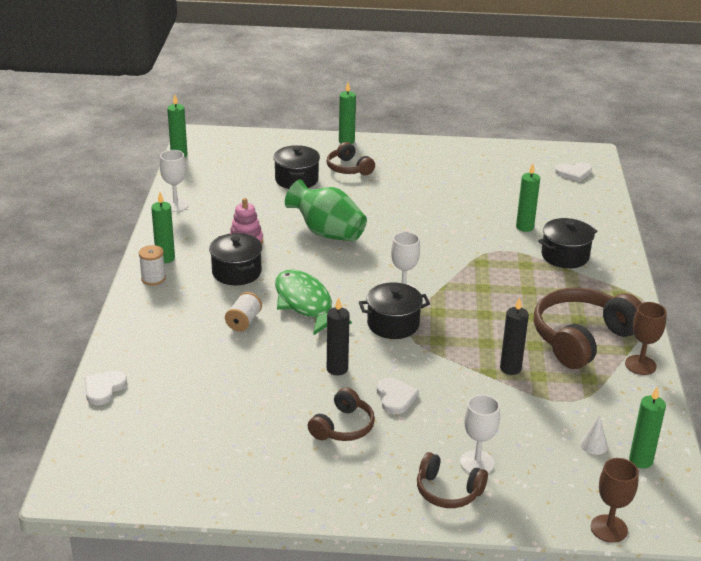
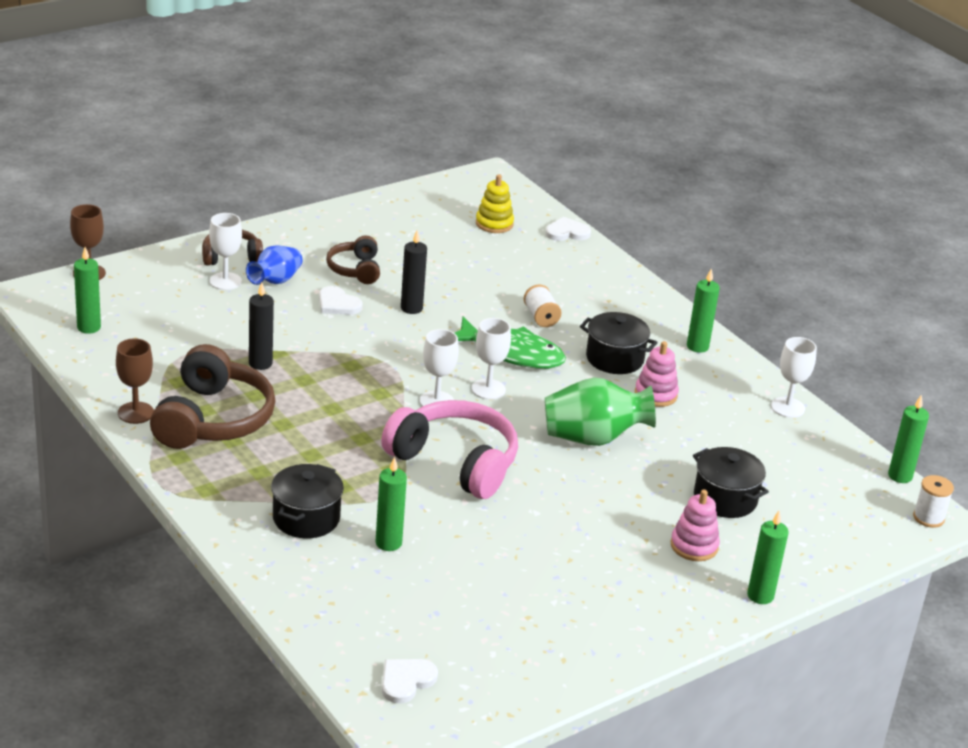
camera: 140 degrees right, 0 degrees up
white heart [84,371,127,405] -> white heart turned 90 degrees counterclockwise [545,217,591,241]
white spool [139,245,166,286] -> white spool moved to [913,475,954,528]
brown headphones [327,142,375,175] -> pink stacking toy [671,490,720,561]
black pot [359,282,430,339] -> none
white cone [580,415,608,455] -> none
none -> blue vase [246,245,302,285]
none -> pink headphones [381,400,518,499]
none -> white goblet [472,318,511,400]
none -> yellow stacking toy [476,174,514,233]

